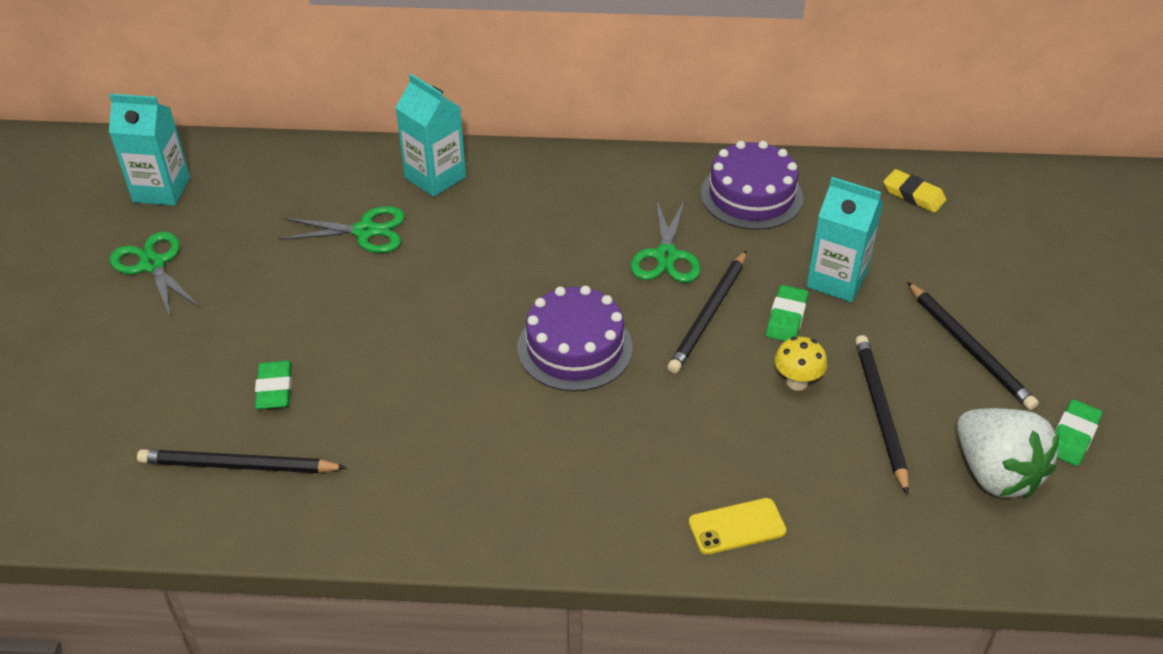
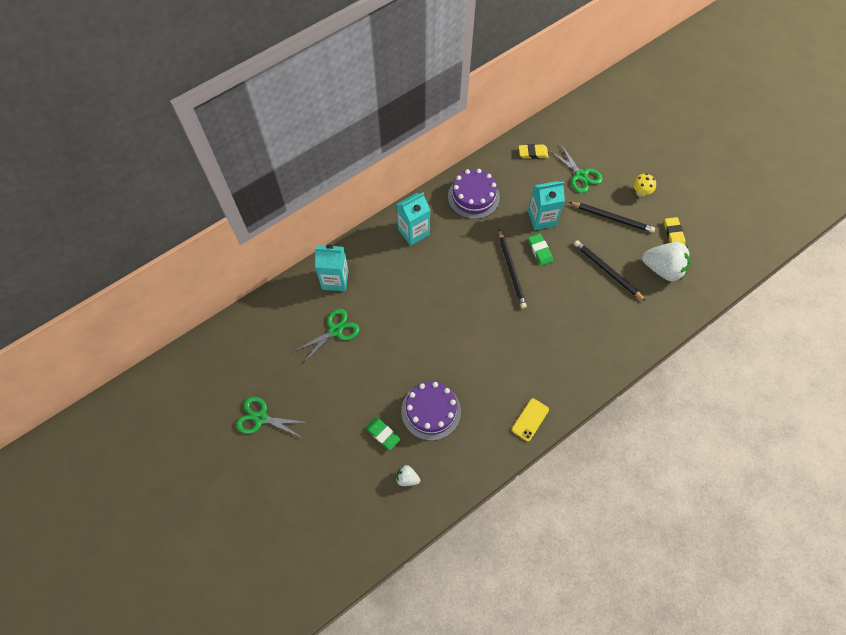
camera: 40 degrees left, 20 degrees up
turquoise carton [109,94,190,206] -> turquoise carton moved to [396,192,430,246]
black pencil [137,449,347,473] -> white strawberry [396,465,420,486]
purple cake [517,286,633,391] -> purple cake moved to [401,382,461,441]
green scissors [631,198,701,283] -> green scissors moved to [550,144,603,193]
yellow phone [689,498,786,555] -> yellow phone moved to [512,398,549,441]
yellow mushroom [775,337,827,391] -> yellow mushroom moved to [633,173,656,197]
green eraser [1055,399,1102,466] -> yellow eraser [664,217,685,245]

